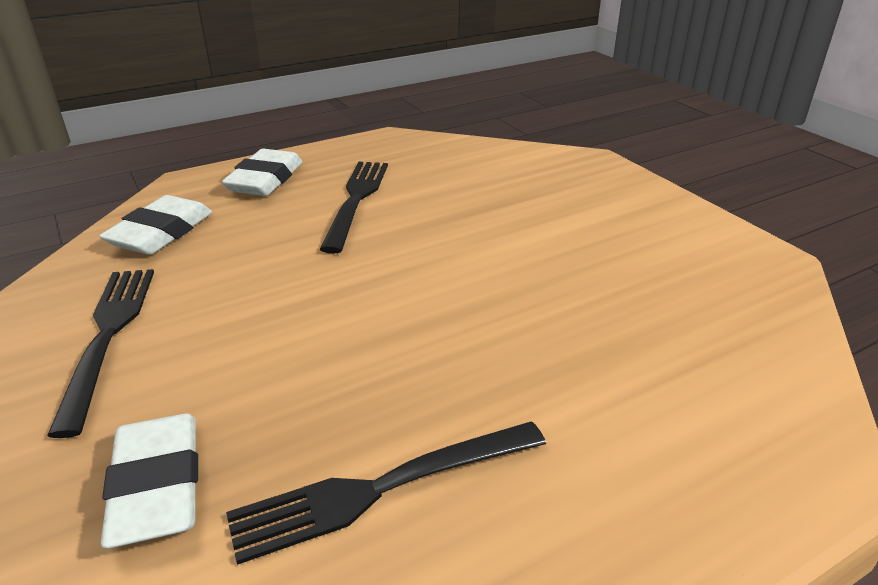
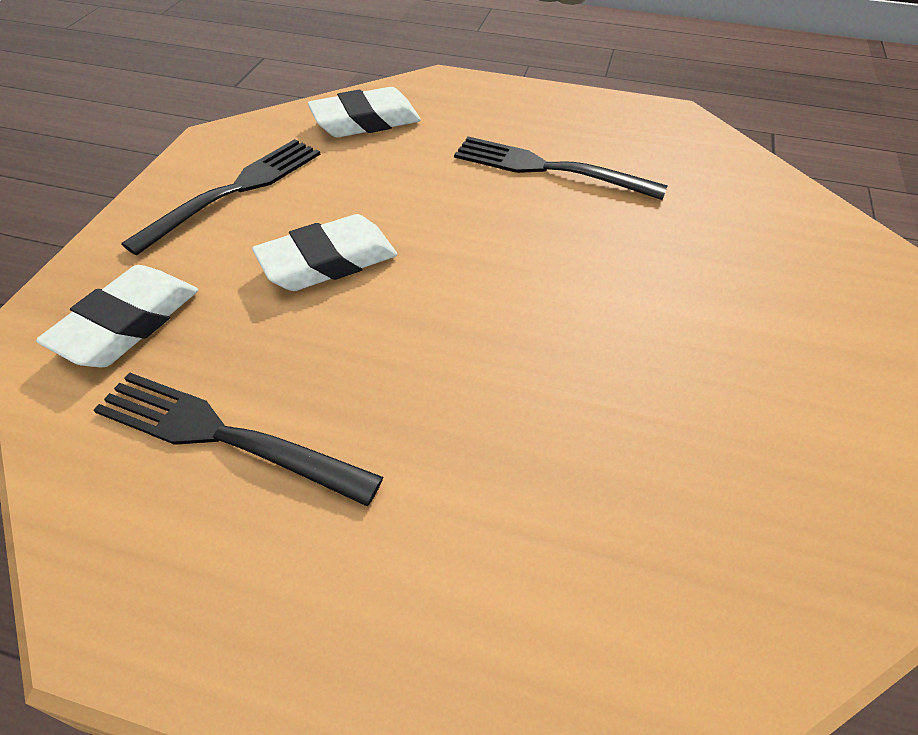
camera: 45 degrees right, 15 degrees up
white eraser [222,149,302,196] -> white eraser moved to [252,214,397,291]
black fork [320,162,388,254] -> black fork turned 120 degrees counterclockwise [454,136,668,200]

